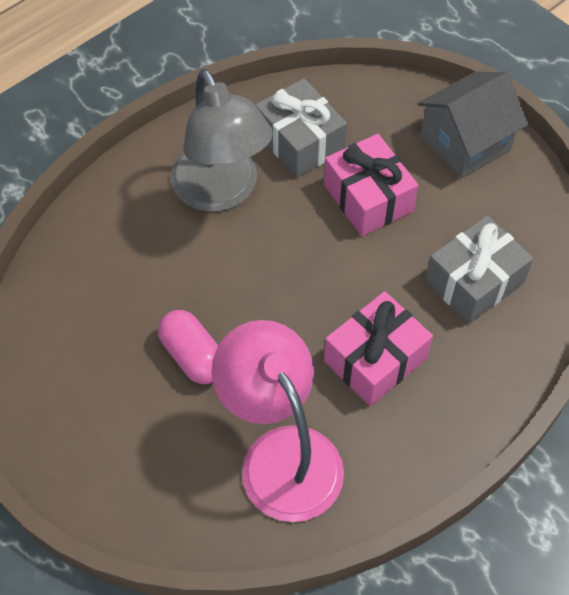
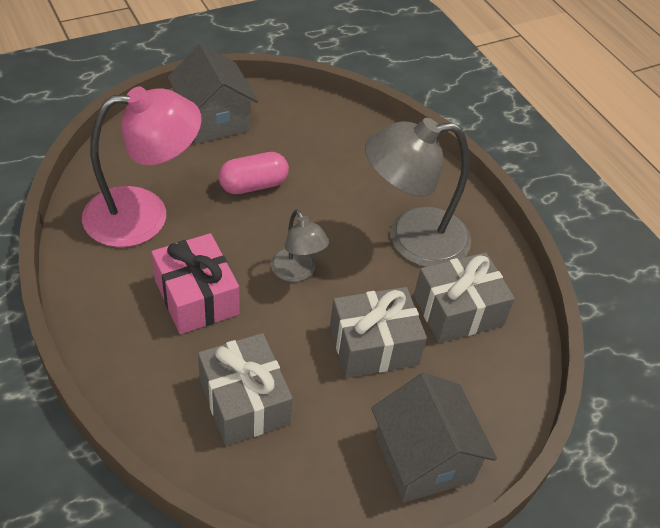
camera: 100 degrees right, 10 degrees down
pink gift [324,134,419,236] -> grey gift [330,287,427,378]
none -> grey house [167,44,258,144]
none -> grey lamp [271,209,329,282]

